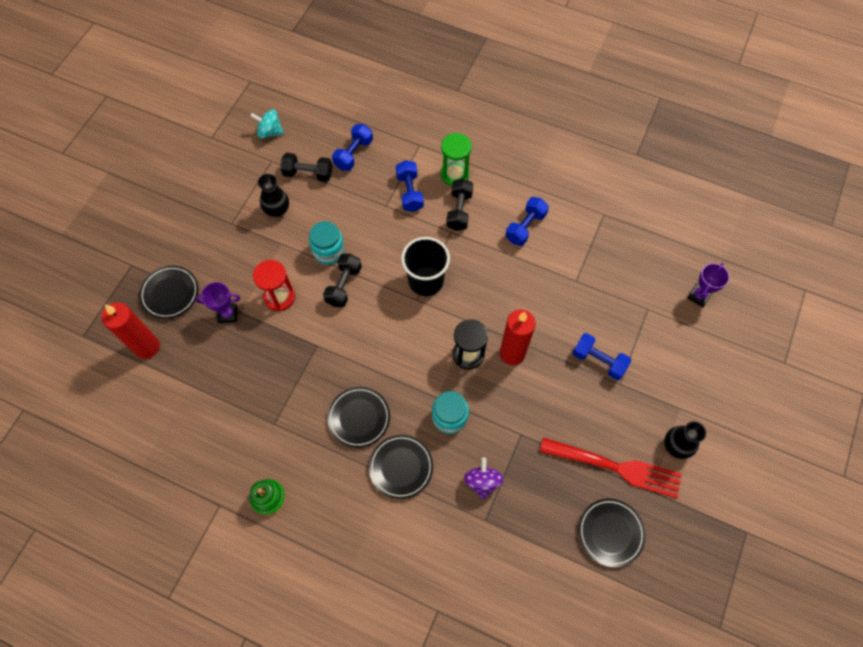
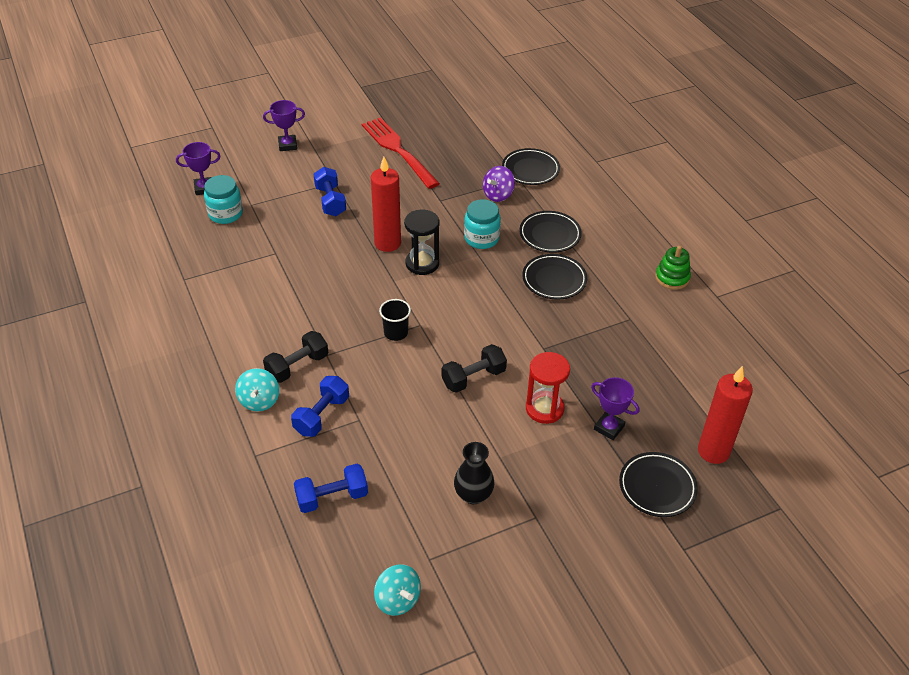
camera: 140 degrees left, 20 degrees down
black dumbbell [280,153,332,182] -> none
turquoise jar [309,221,345,264] -> turquoise jar moved to [204,175,243,224]
black cup [401,237,450,296] -> black cup [379,299,411,341], size x0.57
green hourglass [441,133,472,186] -> turquoise spinning top [235,368,279,411]
blue dumbbell [506,197,549,246] -> none
black plate [578,498,646,567] -> black plate moved to [502,148,560,185]
black vase [664,421,706,459] -> none
none -> purple trophy [263,100,305,151]

